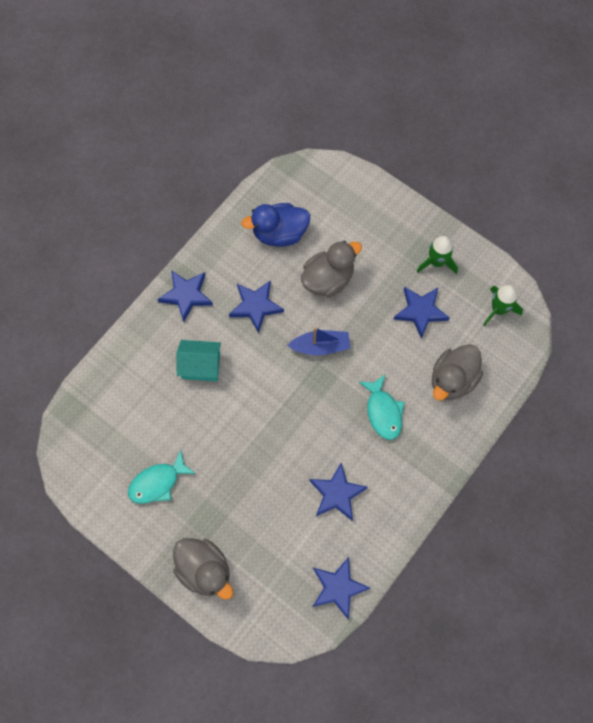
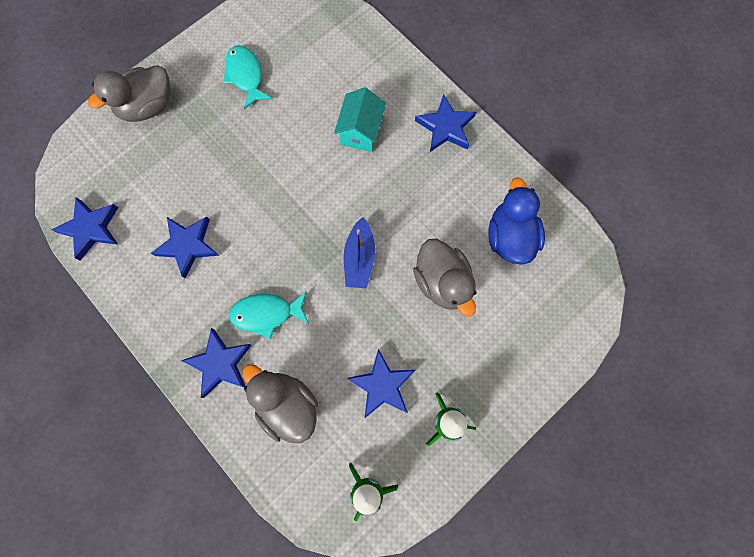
camera: 100 degrees right, 5 degrees up
blue star [229,280,284,333] -> blue star moved to [181,328,251,398]

